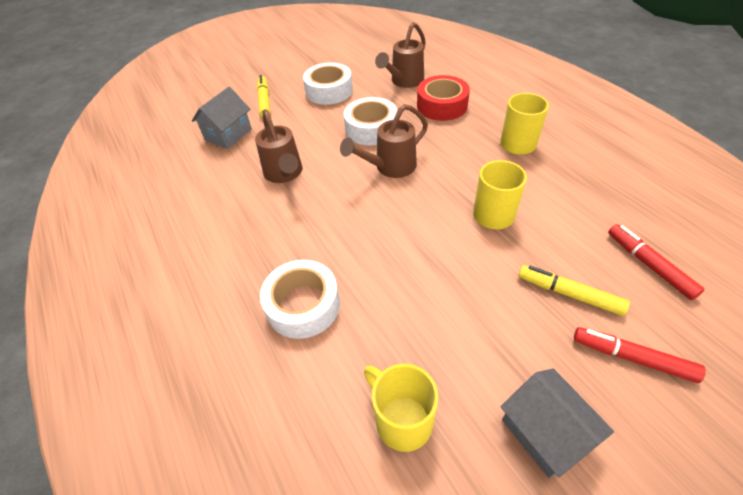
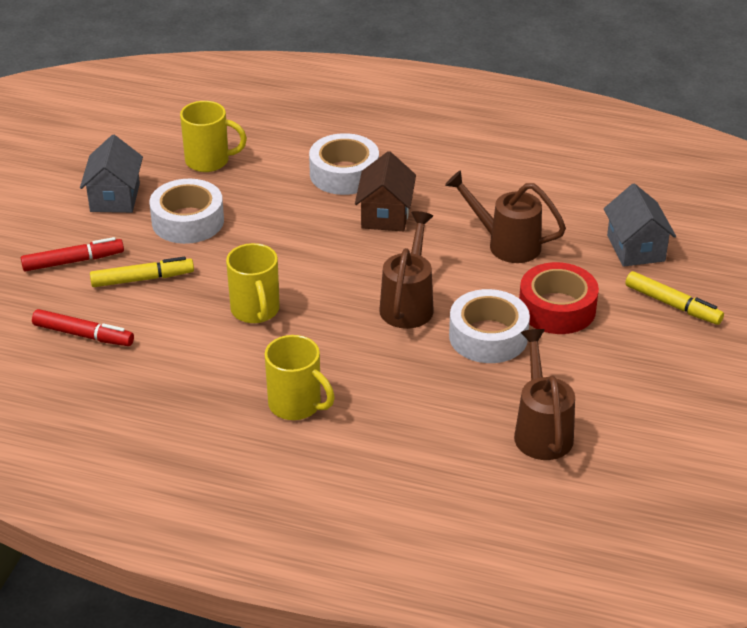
camera: 135 degrees right, 10 degrees down
white tape [303,62,353,105] -> white tape moved to [149,179,224,244]
red tape [417,75,470,121] -> red tape moved to [519,262,599,334]
grey house [500,368,614,478] -> grey house turned 75 degrees clockwise [80,135,143,213]
none -> brown house [355,151,416,231]

